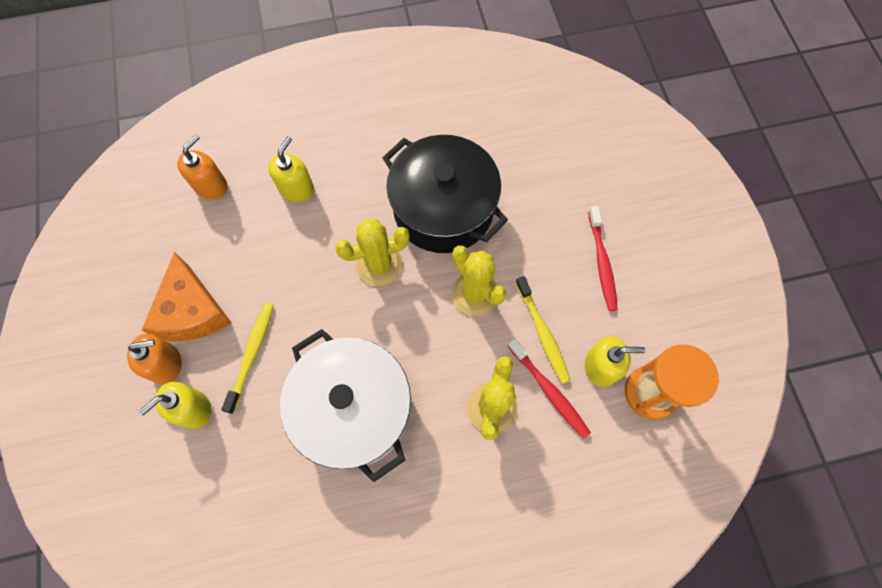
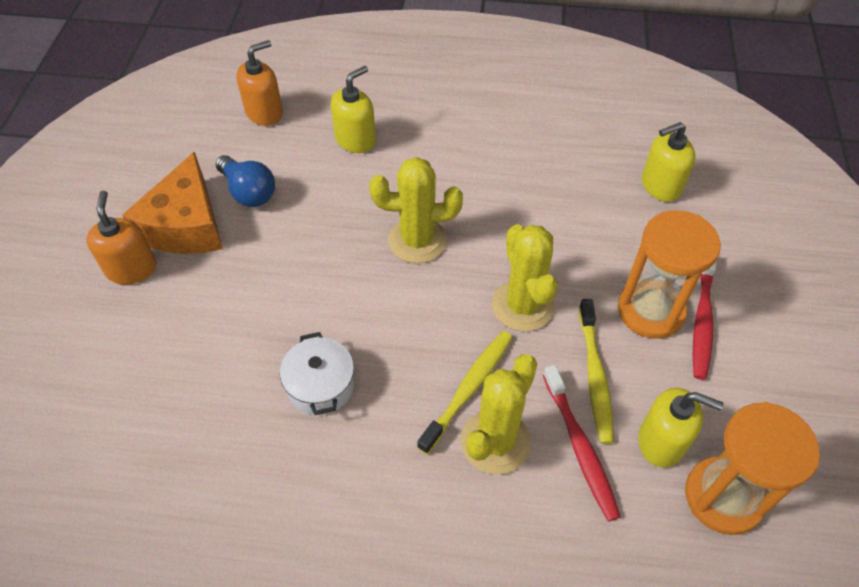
camera: 20 degrees right, 15 degrees down
orange soap dispenser [127,334,182,385] -> orange soap dispenser turned 105 degrees counterclockwise [86,191,156,285]
yellow soap dispenser [139,382,211,429] -> yellow soap dispenser moved to [642,122,696,202]
yellow toothbrush [221,303,274,414] -> yellow toothbrush moved to [417,331,513,454]
white pot [280,329,411,482] -> white pot [280,332,355,415], size x0.46
black pot [383,135,508,253] -> none
none -> blue light bulb [215,155,275,207]
none -> orange hourglass [618,210,721,339]

